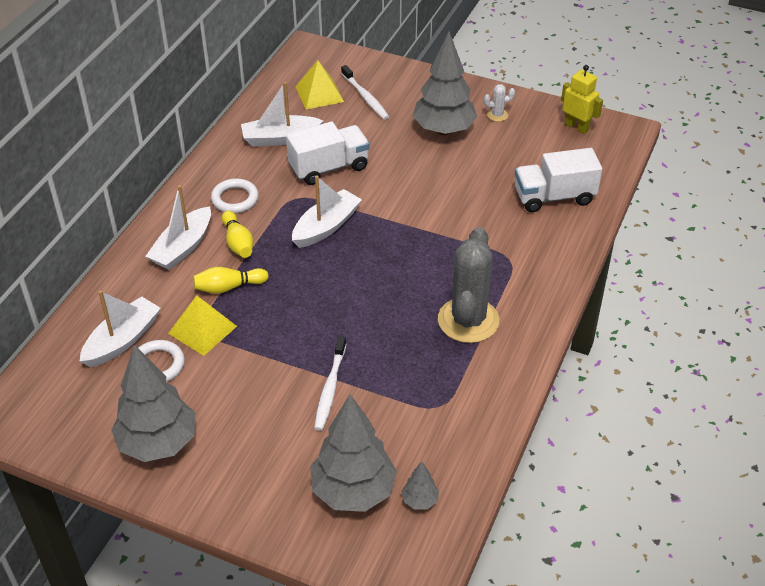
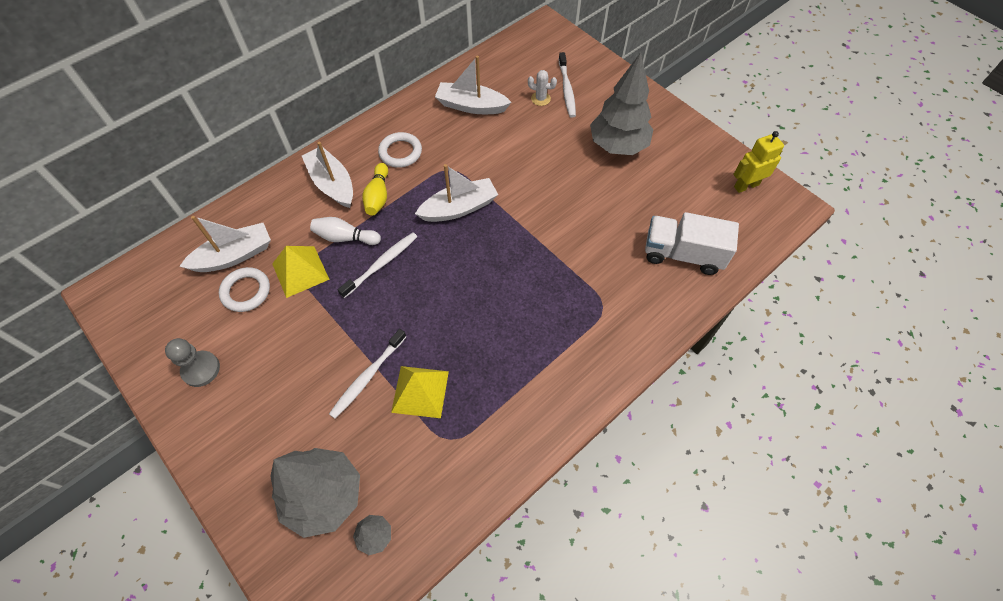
camera: 25 degrees right, 15 degrees up
grey tree [111,344,195,462] -> grey pawn [165,338,220,387]
white boat [146,185,211,270] -> white boat turned 90 degrees clockwise [302,142,353,208]
yellow bowling pin [193,267,269,294] -> white bowling pin [310,217,381,245]
white truck [286,121,370,185] -> none
yellow pyramid [295,60,344,110] -> yellow pyramid moved to [391,366,449,418]
grey cactus [438,227,499,343] -> none
white cactus [484,84,515,122] -> white cactus moved to [528,70,557,106]
yellow robot [561,65,603,134] -> yellow robot turned 90 degrees counterclockwise [733,131,784,193]
none -> white toothbrush [338,232,417,298]

